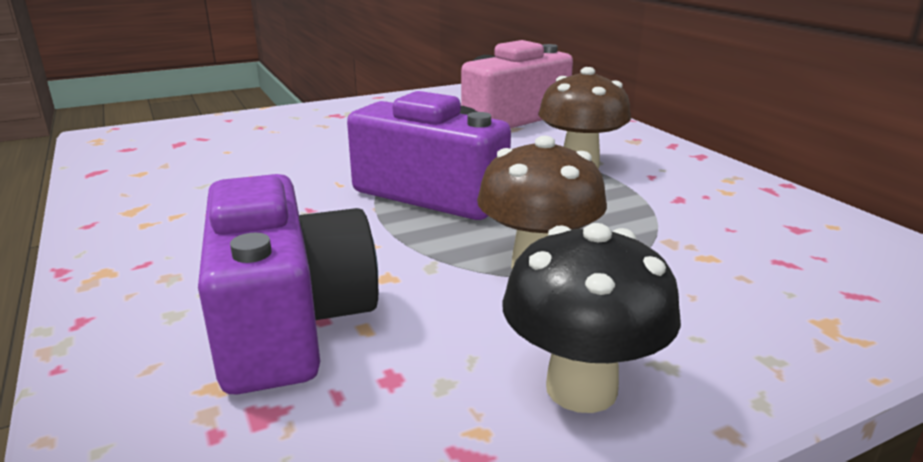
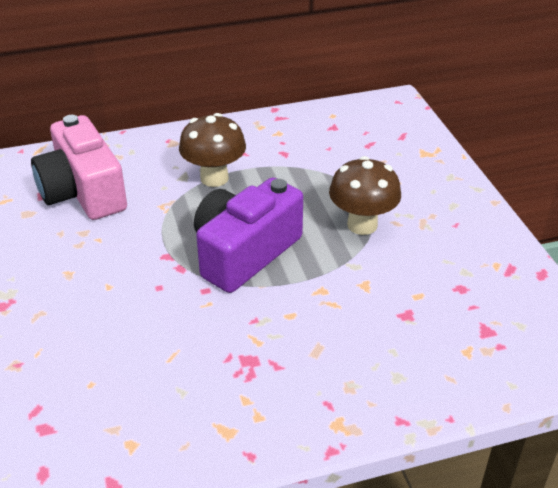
camera: 80 degrees left, 15 degrees up
purple camera [198,174,378,394] -> none
black mushroom [502,223,681,413] -> none

